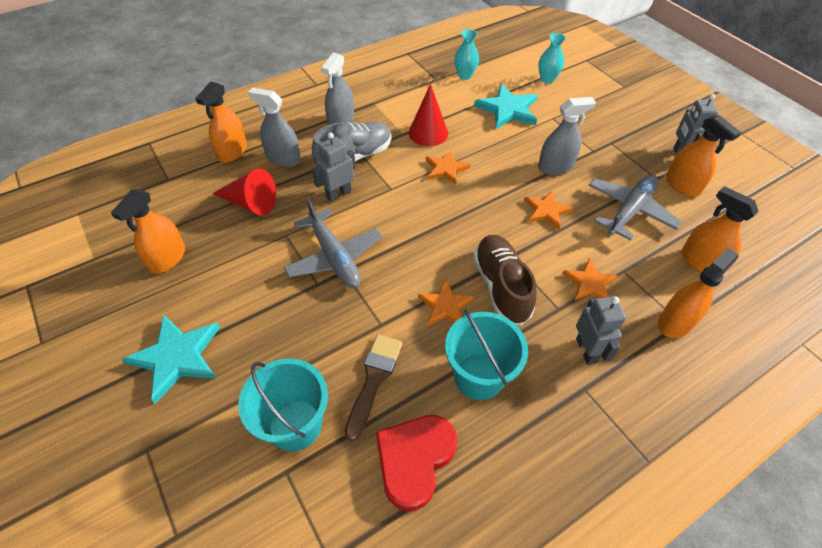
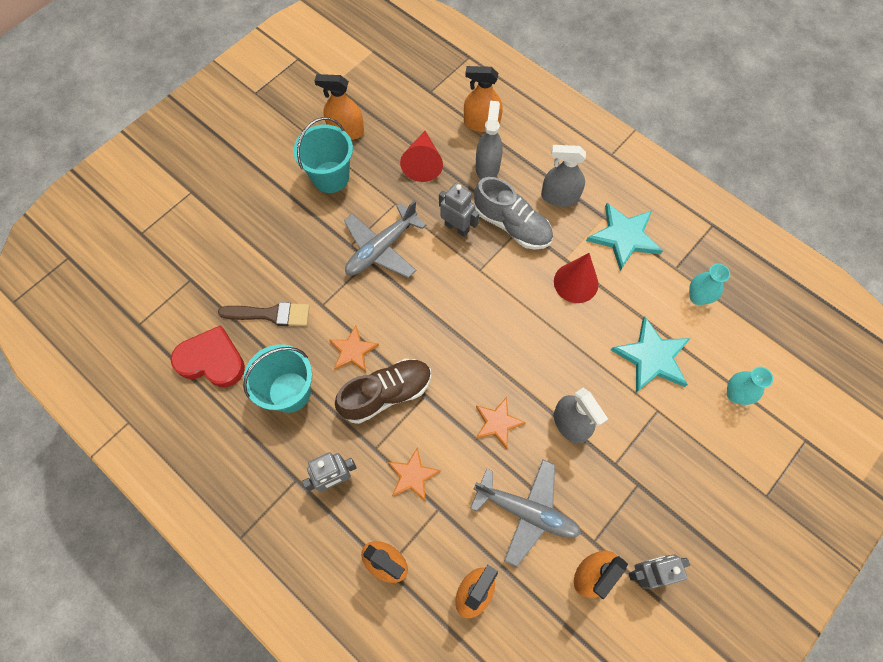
camera: 75 degrees right, 15 degrees up
turquoise star [121,315,220,404] -> turquoise star moved to [586,203,663,271]
turquoise bucket [238,358,328,451] -> turquoise bucket moved to [293,117,353,193]
orange star [426,151,470,184] -> none

